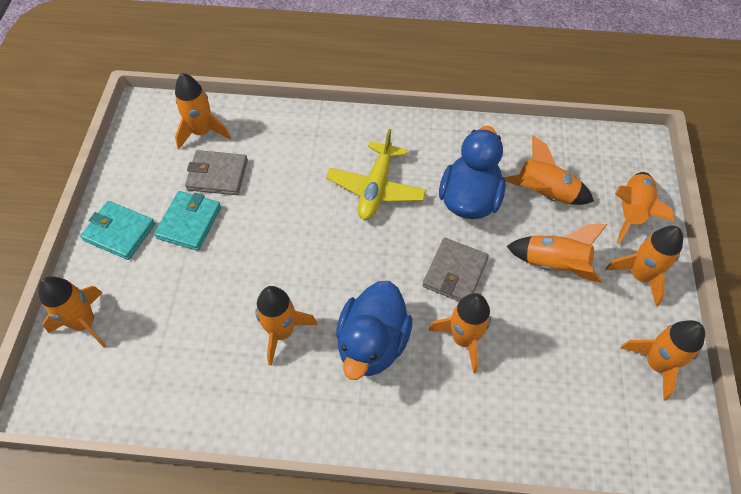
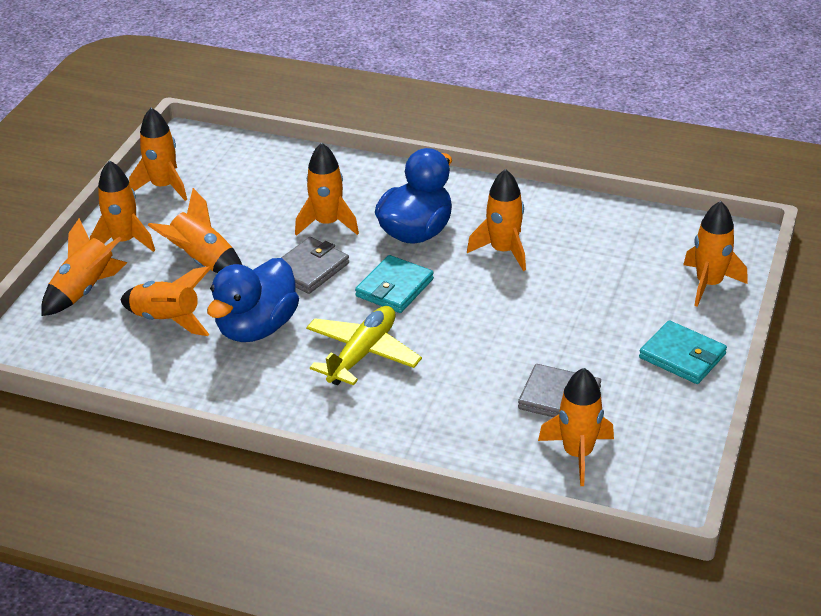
camera: 165 degrees left, 20 degrees down
turquoise wallet [154,191,221,251] -> turquoise wallet moved to [355,255,434,313]

